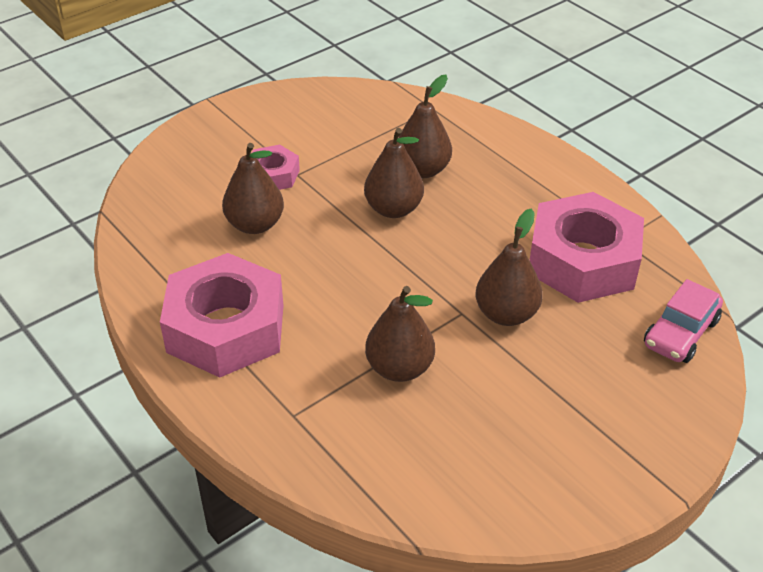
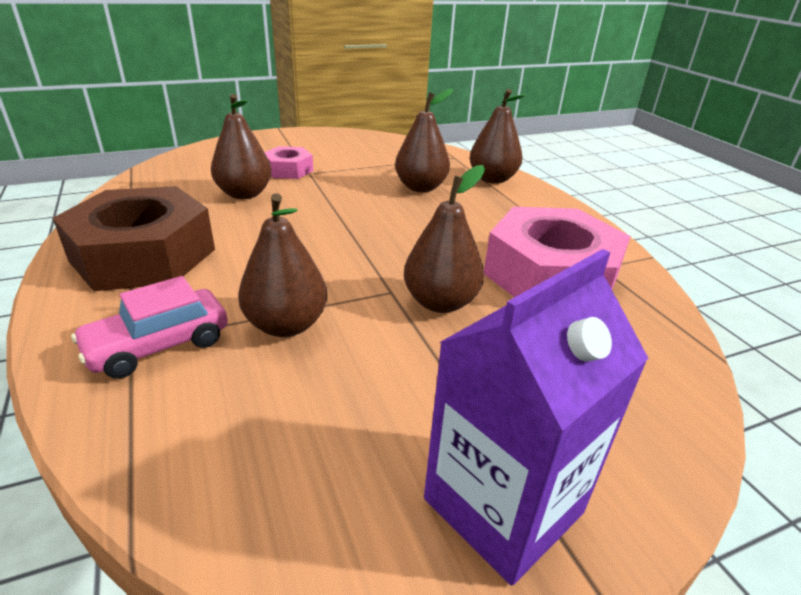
camera: 15 degrees right, 10 degrees down
pink nut [160,253,284,378] -> brown nut [53,186,215,291]
brown pear [364,128,424,218] -> brown pear moved to [470,89,525,184]
pink car [644,279,723,363] -> pink car moved to [71,276,228,379]
none -> purple carton [424,249,649,586]

